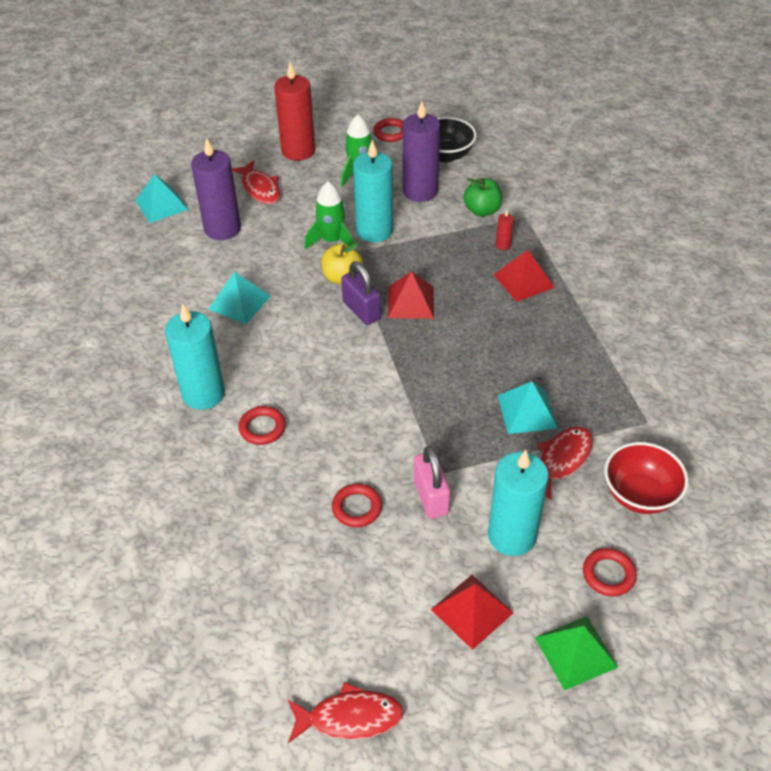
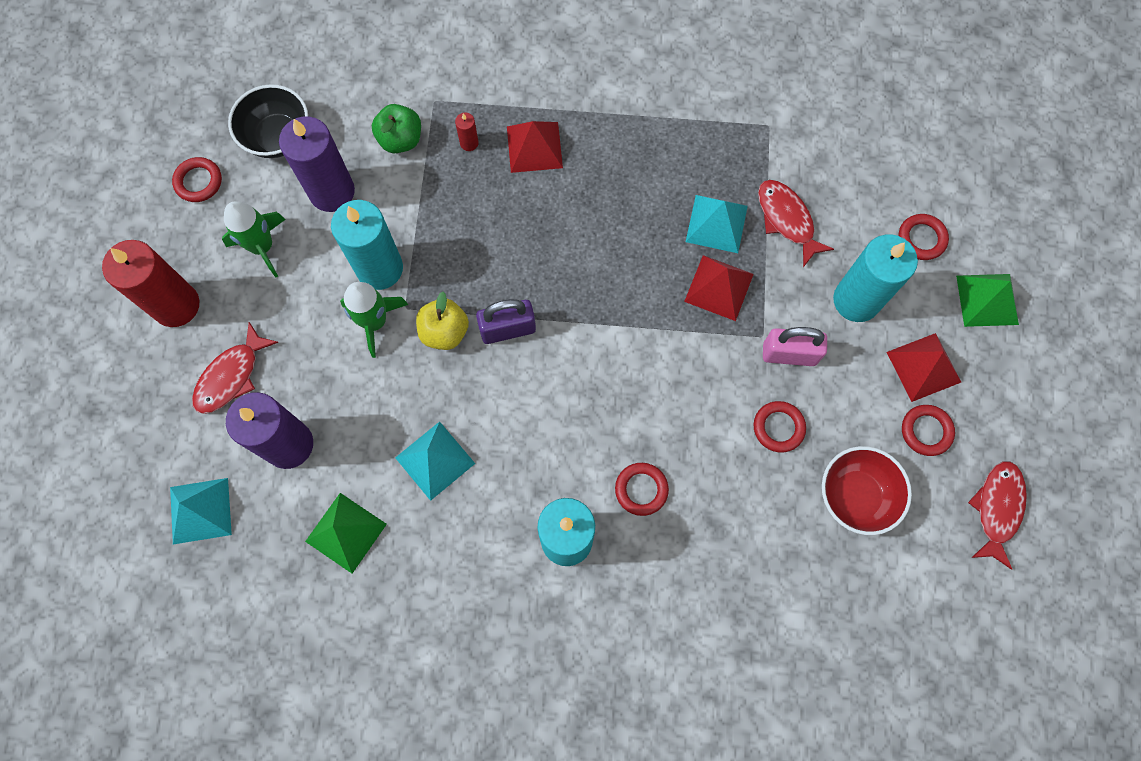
camera: 70 degrees left, 25 degrees up
red fish [232,160,280,204] -> red fish turned 135 degrees clockwise [192,322,279,414]
red pyramid [388,271,434,319] -> red pyramid moved to [684,255,754,321]
red bowl [604,442,688,514] -> red bowl moved to [822,446,912,535]
none -> green pyramid [305,493,387,574]
none -> red ring [902,405,955,456]

